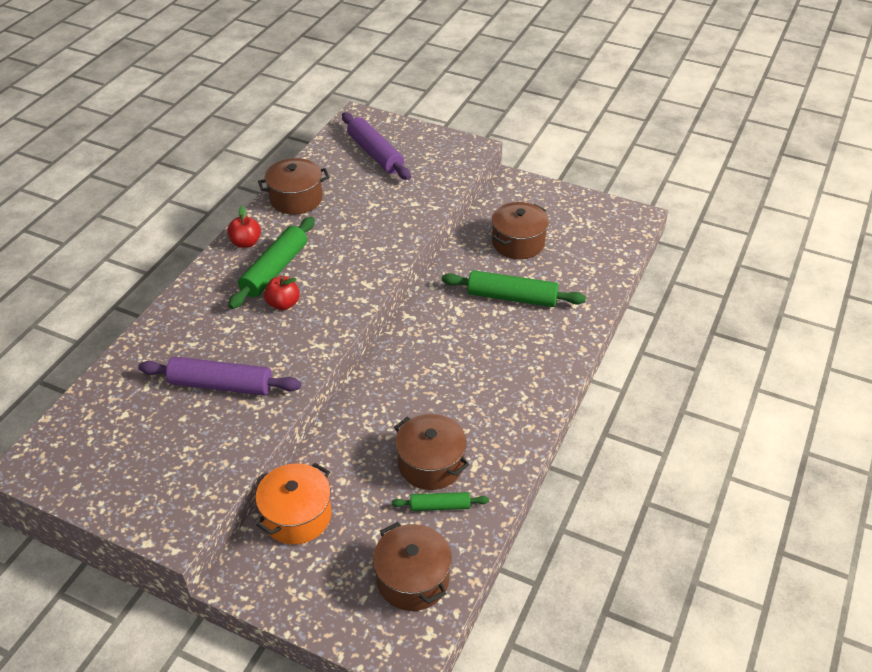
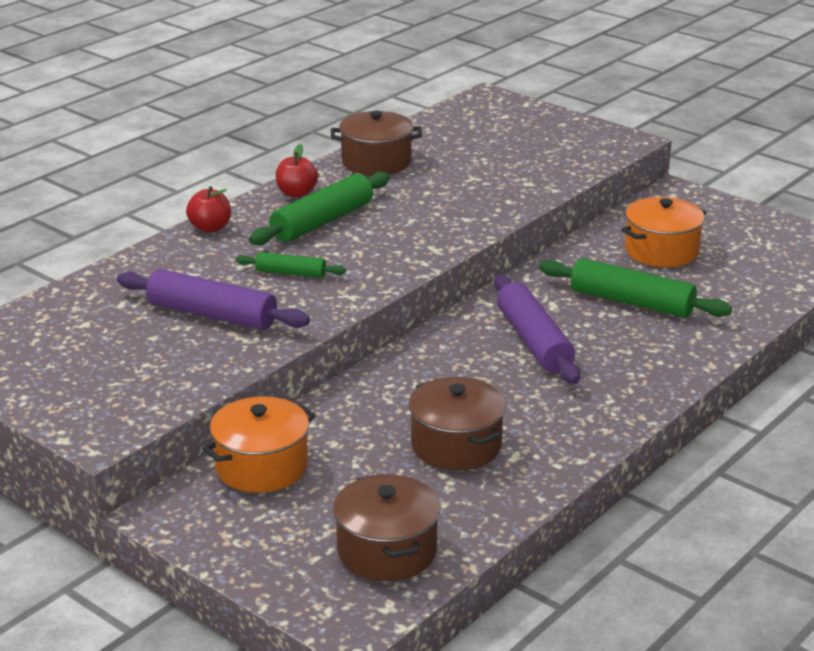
camera: 15 degrees right, 15 degrees down
red apple [264,276,300,310] -> red apple moved to [186,186,231,233]
purple rolling pin [342,112,411,180] -> purple rolling pin moved to [494,274,580,384]
green rolling pin [392,492,489,511] -> green rolling pin moved to [236,252,346,278]
brown pot [492,202,549,259] -> orange pot [621,197,707,267]

